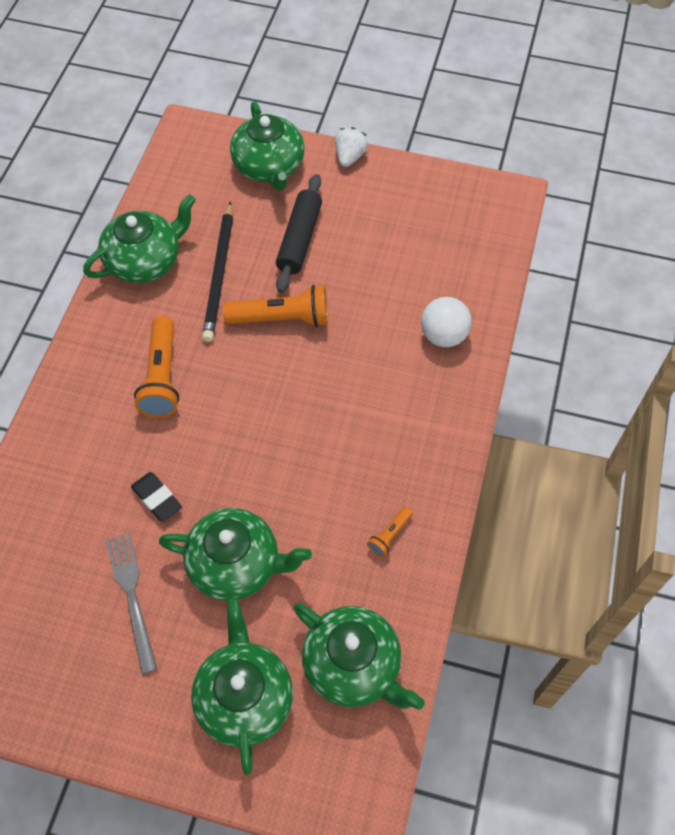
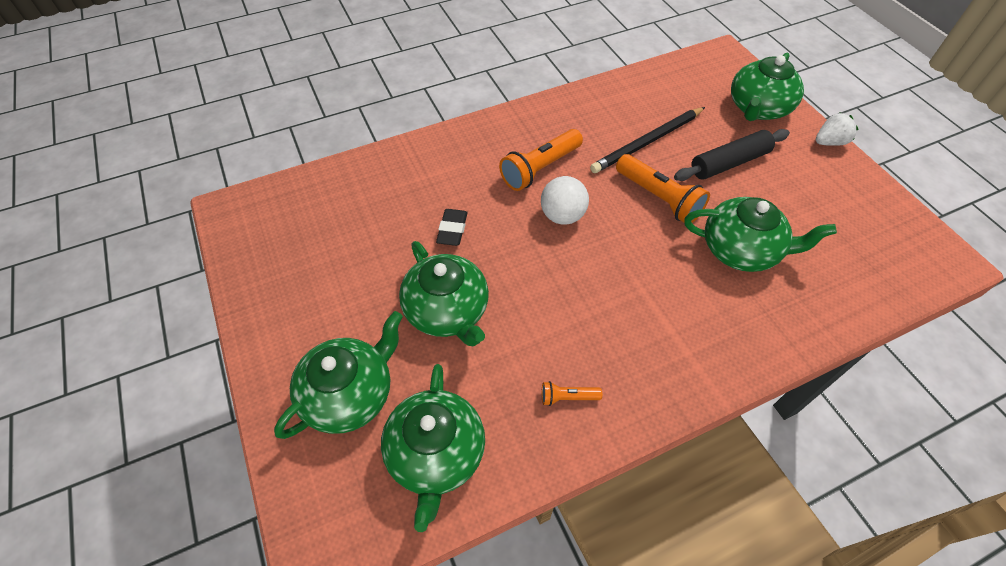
camera: 50 degrees right, 5 degrees down
green teapot [83,194,196,283] -> green teapot moved to [684,197,837,272]
grey fork [106,533,157,674] -> none
white ball [421,297,472,347] -> white ball moved to [541,176,589,224]

